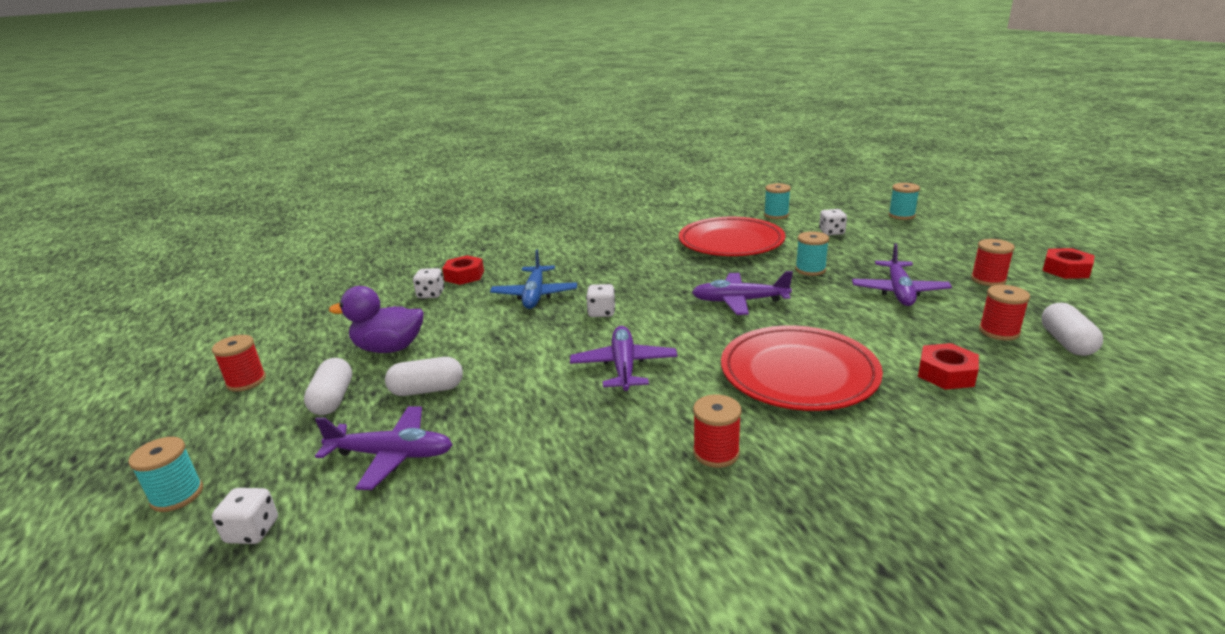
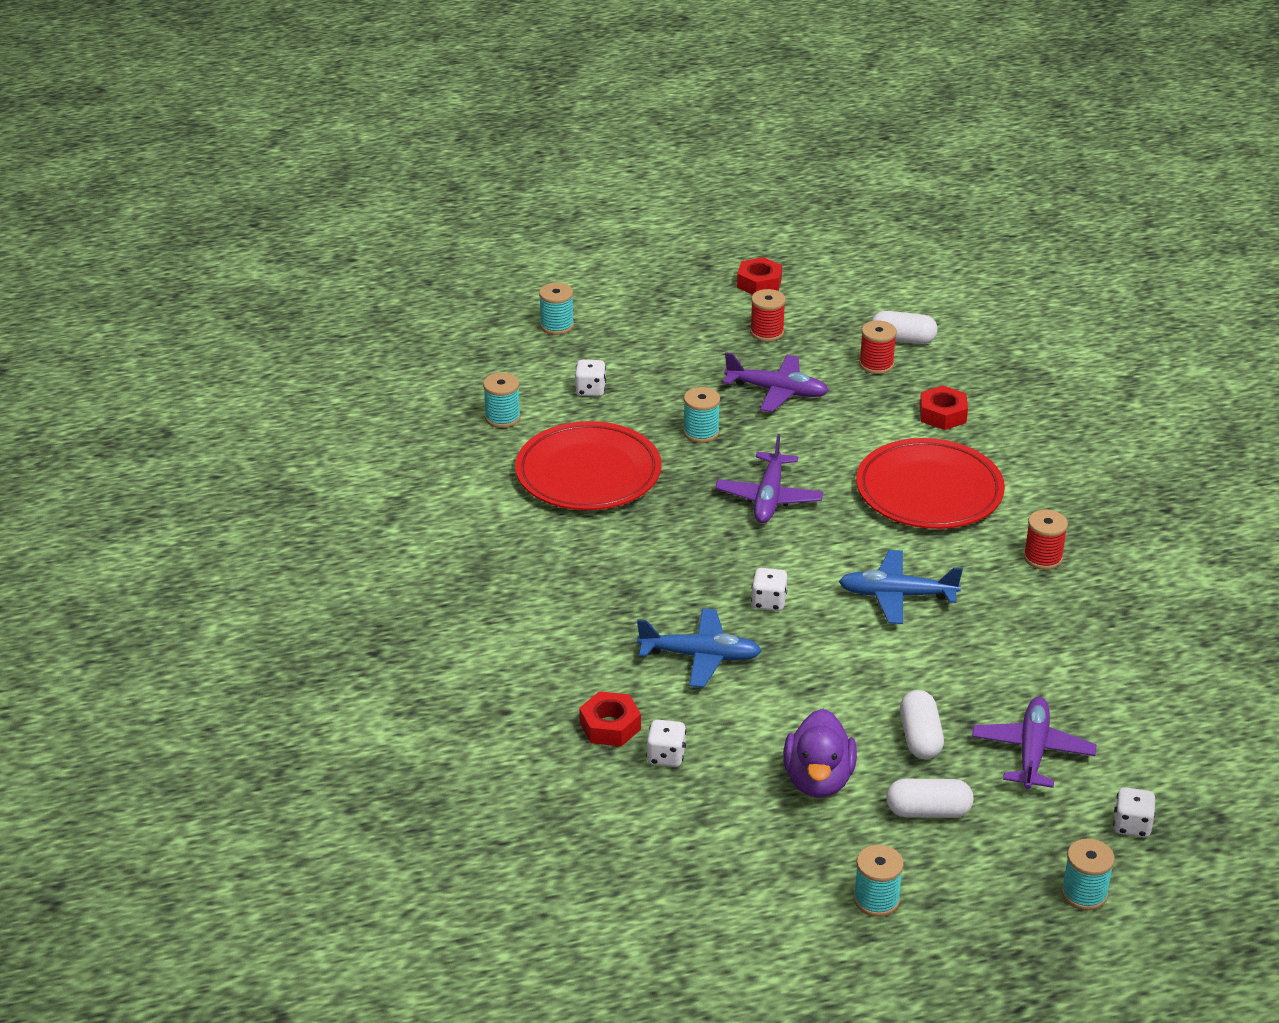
camera: 85 degrees left, 10 degrees up
red spool [212,335,266,392] -> turquoise spool [854,845,904,917]
purple plane [570,326,677,391] -> blue plane [839,550,963,624]

